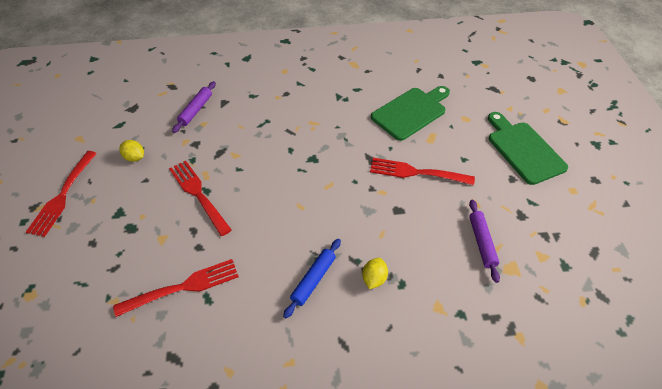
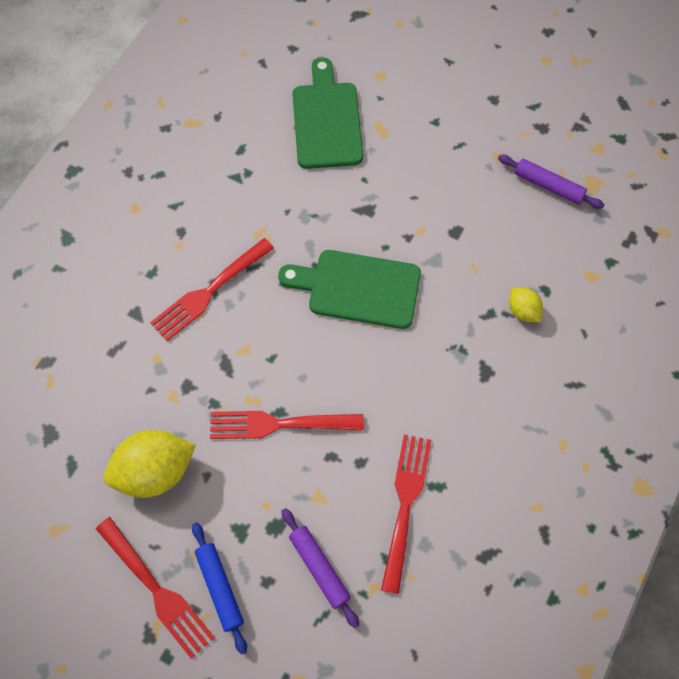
camera: 55 degrees left, 15 degrees up
yellow lemon [119,140,144,162] -> yellow lemon [104,430,196,498], size x1.96
purple rolling pin [172,81,216,133] -> purple rolling pin moved to [282,508,359,628]
blue rolling pin [283,239,341,318] -> blue rolling pin moved to [192,523,247,654]
red fork [370,158,475,185] -> red fork moved to [150,238,274,341]
green cutting board [488,112,568,185] -> green cutting board moved to [278,250,421,329]

